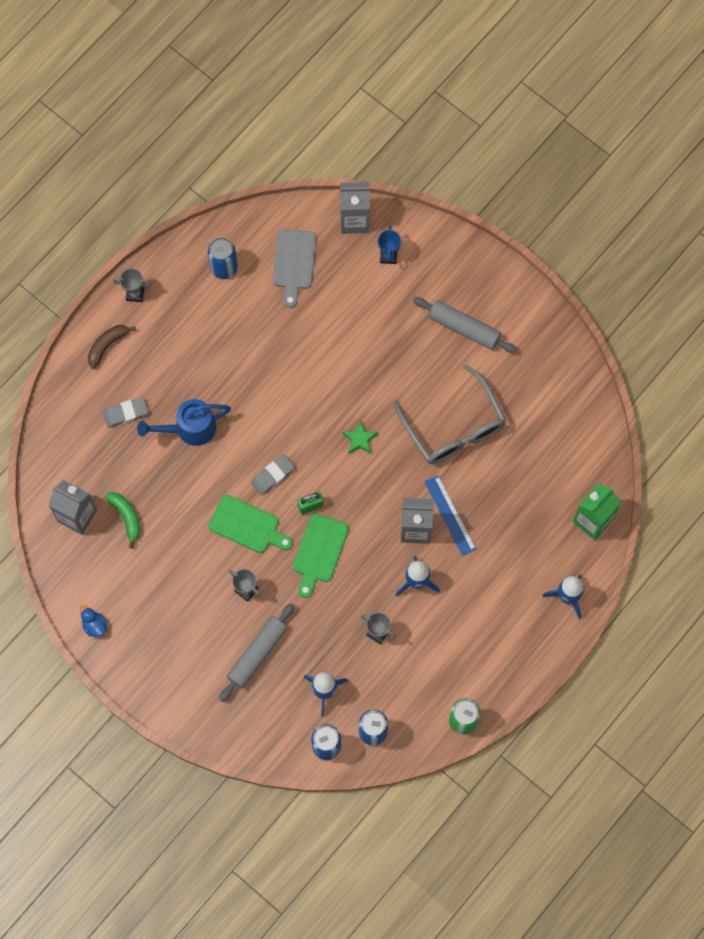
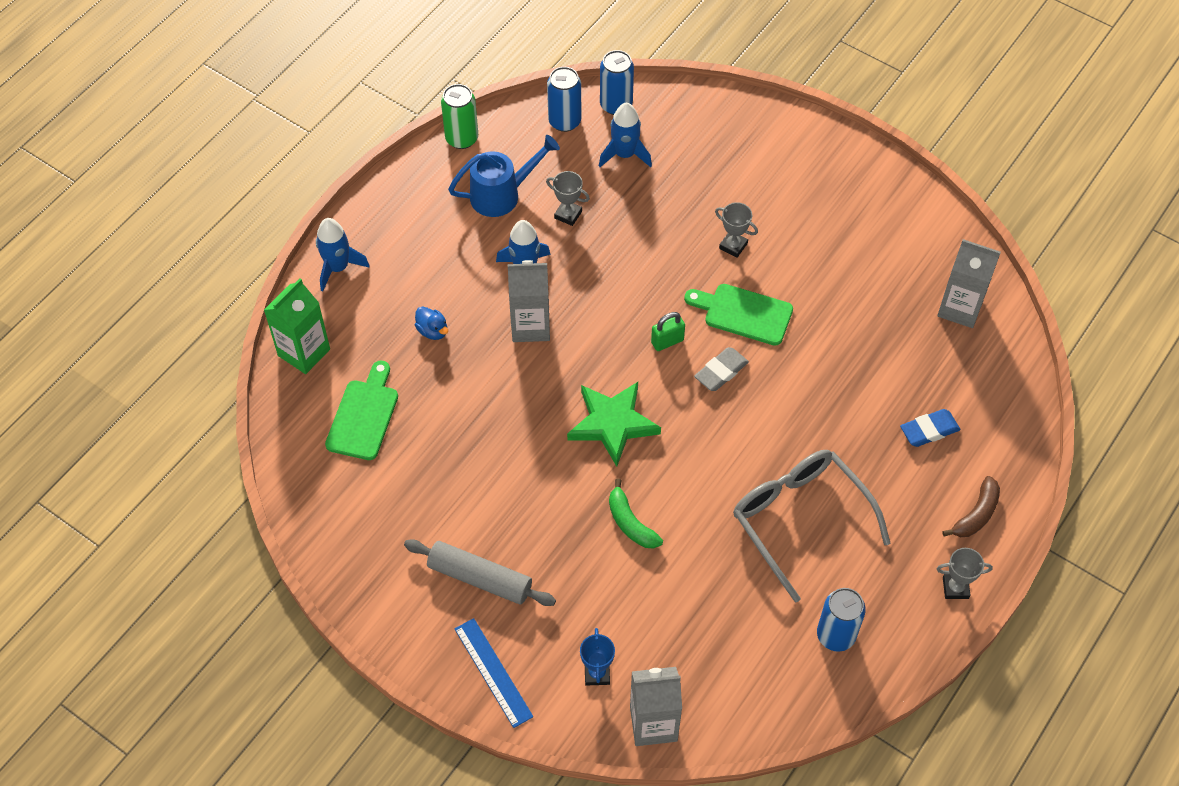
camera: 175 degrees right, 15 degrees down
blue duck [80,605,107,637] -> blue duck moved to [415,306,448,340]
grey eraser [103,397,148,428] -> blue eraser [900,409,960,447]
green banana [105,492,140,548] -> green banana moved to [609,479,663,548]
blue watering can [137,399,231,446] -> blue watering can moved to [448,135,560,217]
grey rolling pin [219,603,294,702] -> none
grey cutting board [273,229,316,308] -> none
green cutting board [293,514,349,598] -> green cutting board moved to [325,361,398,460]
green star [342,420,378,454] -> green star [567,382,661,467], size x1.92
grey glasses [393,364,506,464] -> grey glasses moved to [733,450,891,603]
blue ruler [425,475,476,556] -> blue ruler moved to [455,618,533,728]

